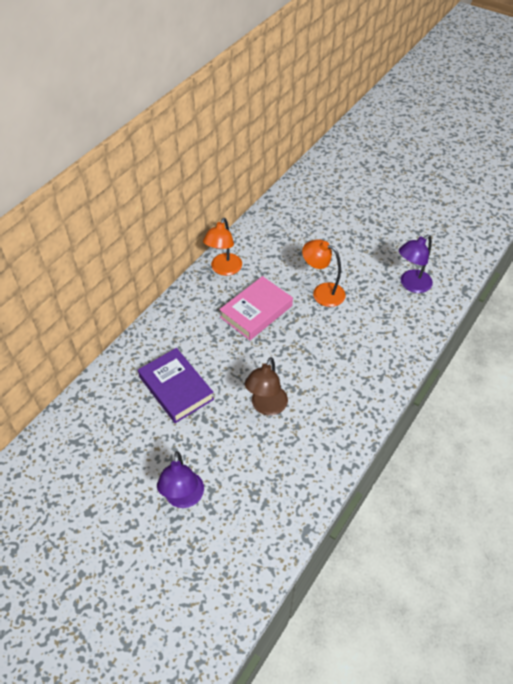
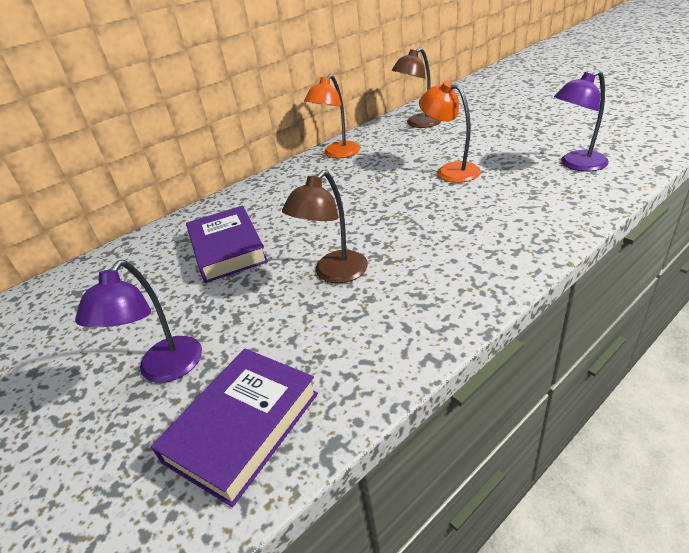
camera: 20 degrees right, 15 degrees down
pink book [219,276,293,340] -> none
none -> purple book [151,348,318,507]
none -> brown lamp [392,48,441,128]

